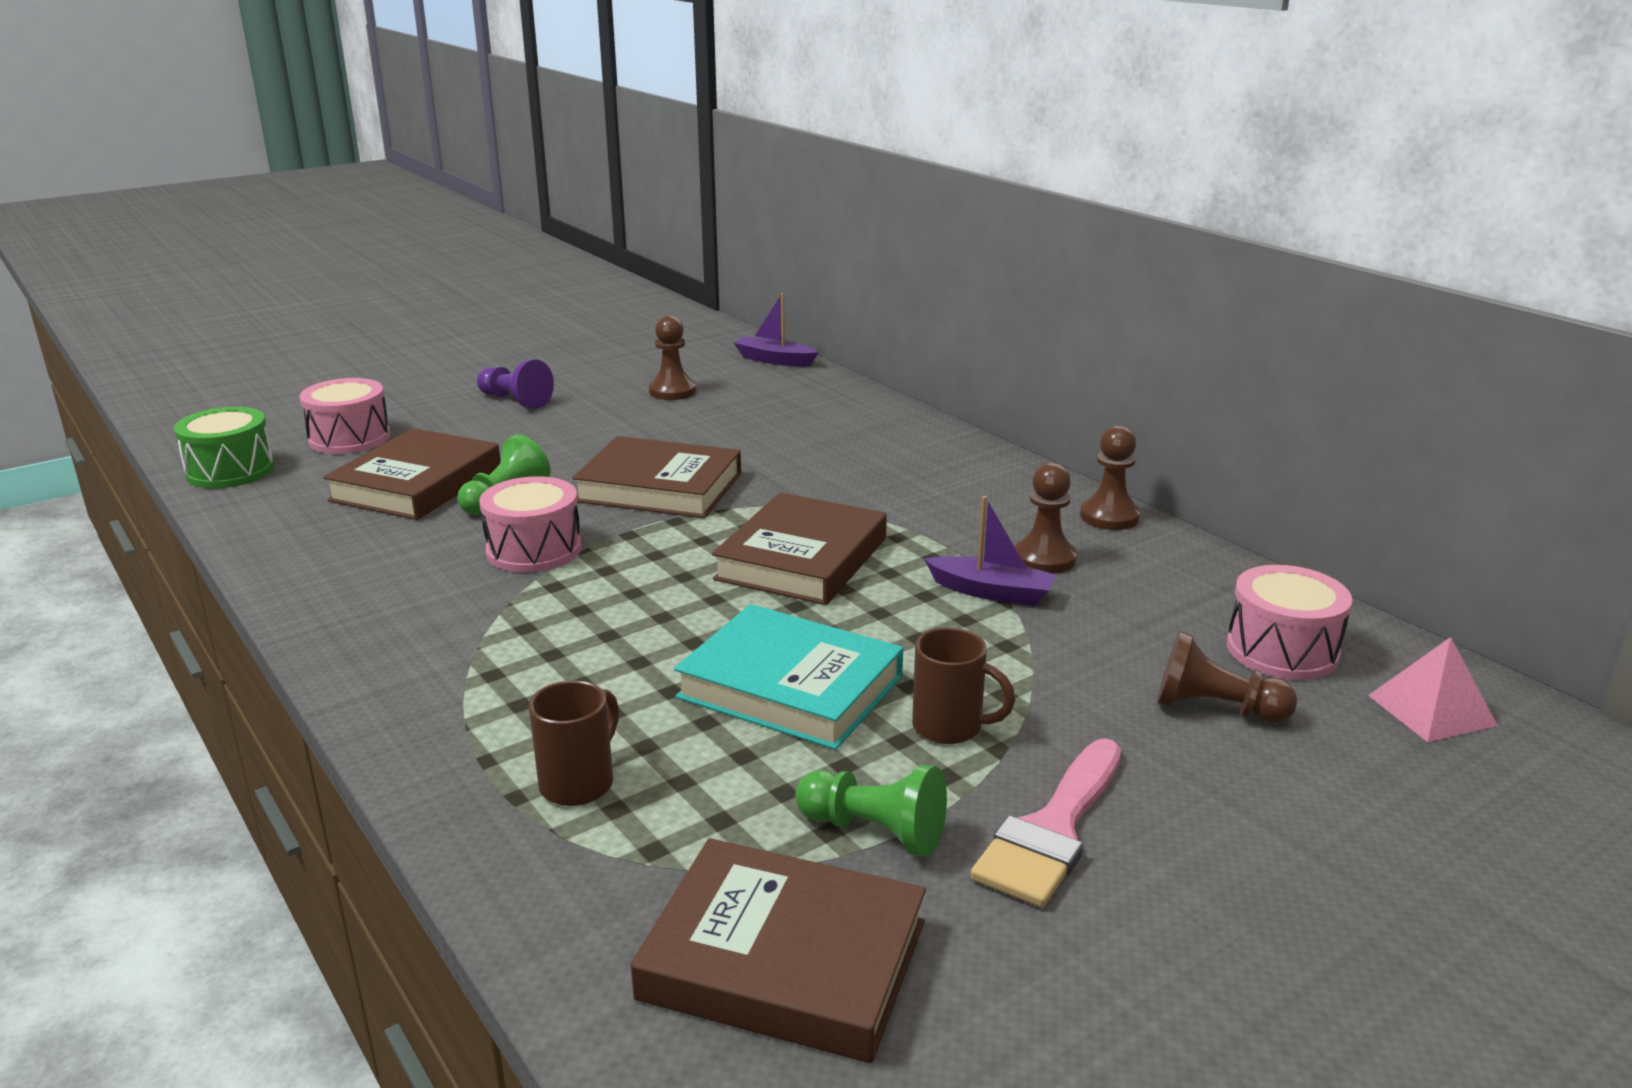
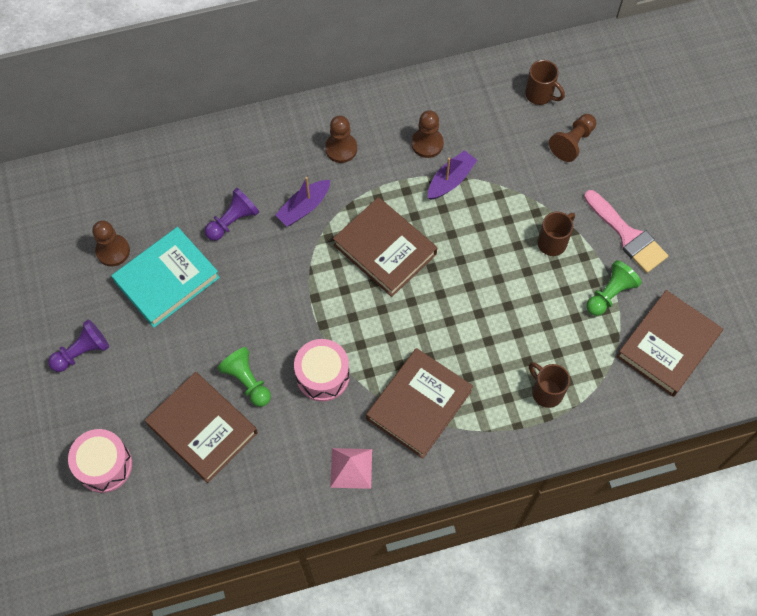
camera: 70 degrees left, 40 degrees up
green drum [174,407,275,488] -> none
brown book [572,436,741,518] -> brown book moved to [366,348,473,458]
turquoise book [674,604,903,750] -> turquoise book moved to [111,227,220,328]
purple boat [734,293,819,367] -> purple boat moved to [275,177,330,226]
brown pawn [1080,425,1140,530] -> brown pawn moved to [325,116,357,163]
pink drum [1227,565,1352,680] -> brown mug [525,60,565,105]
pink pyramid [1368,637,1498,742] -> pink pyramid moved to [330,448,372,489]
none -> purple pawn [205,188,259,241]

